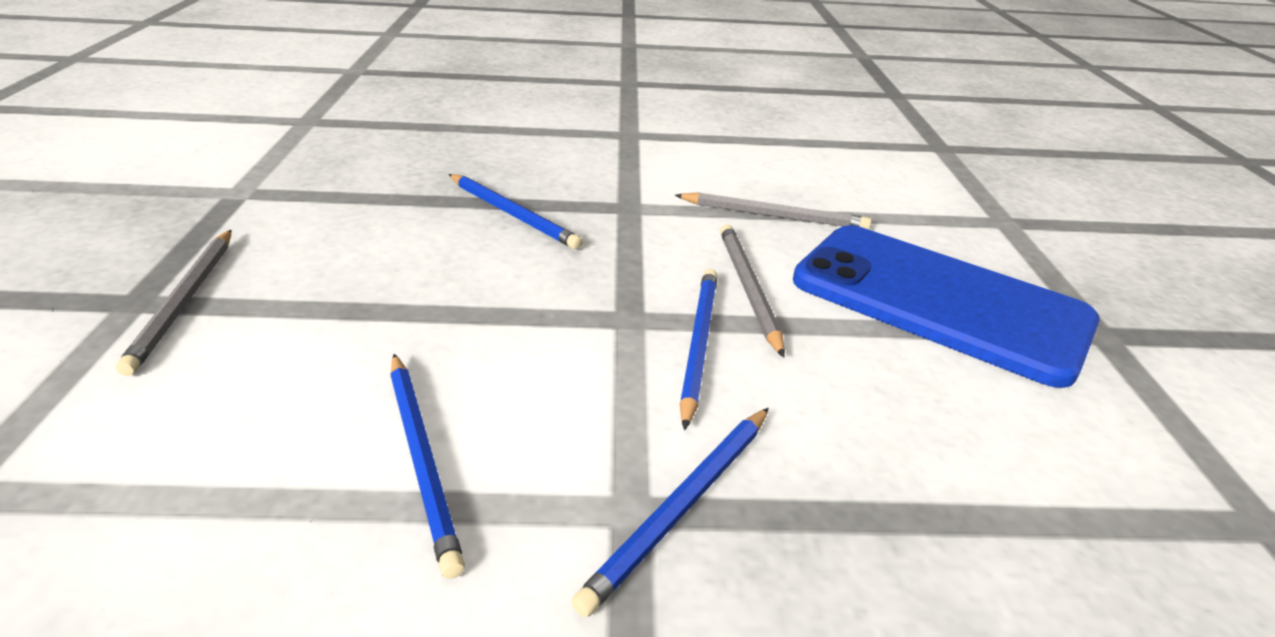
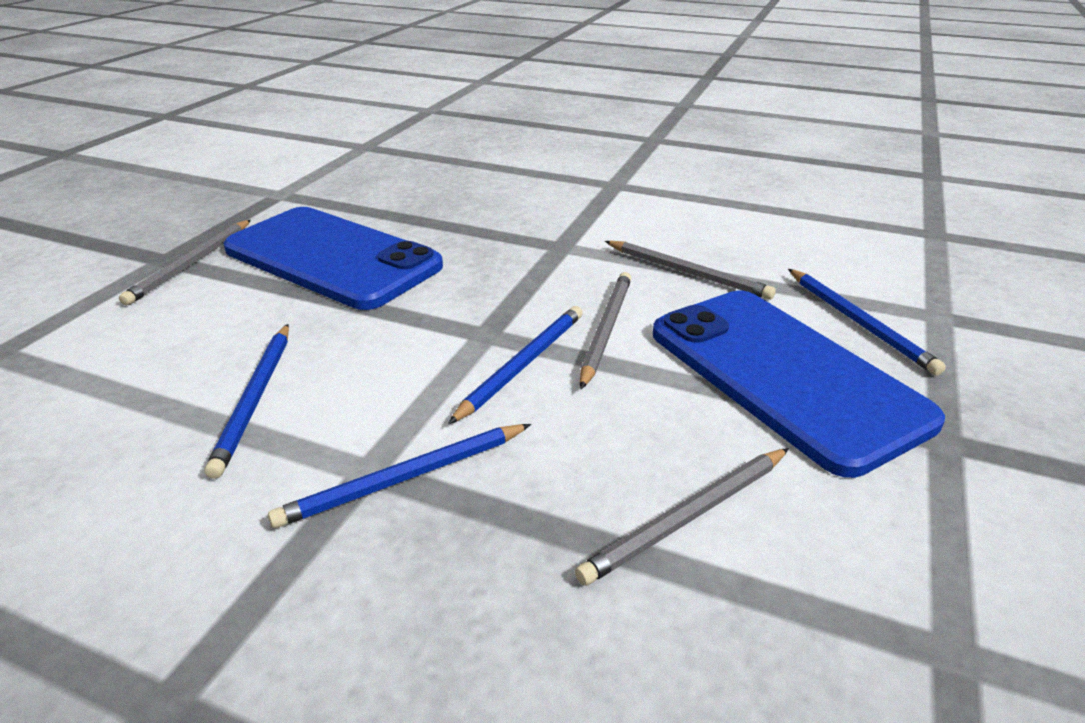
camera: 25 degrees right, 0 degrees up
blue pencil [449,174,583,249] -> blue pencil moved to [788,269,946,375]
none -> blue phone [224,207,443,310]
none -> grey pencil [575,448,789,586]

